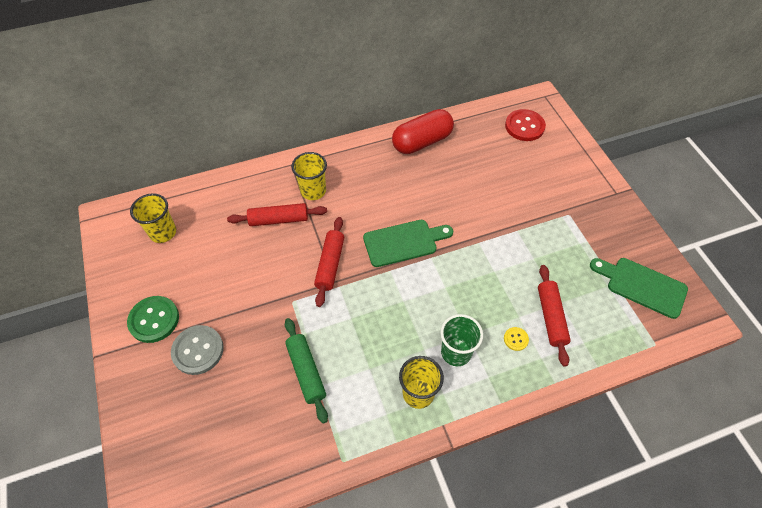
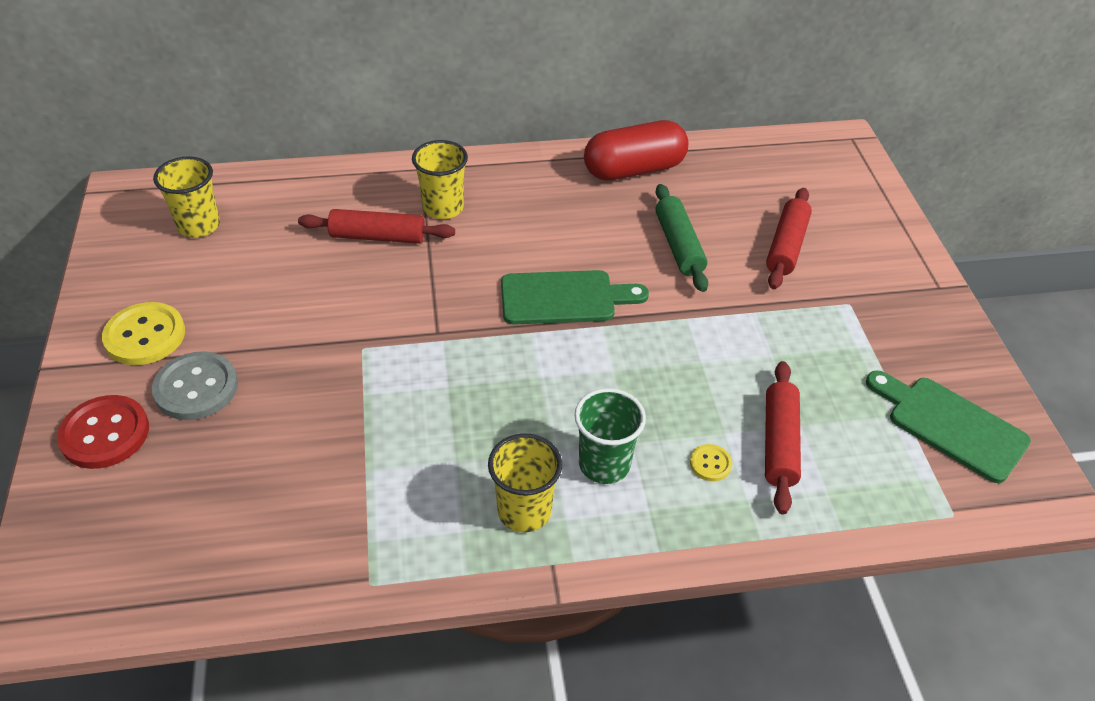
camera: 10 degrees right, 10 degrees down
green button [127,296,179,343] -> yellow button [102,302,185,365]
green rolling pin [285,318,328,424] -> green rolling pin moved to [655,184,708,292]
red rolling pin [314,217,344,307] -> red rolling pin moved to [766,188,812,289]
red button [505,109,546,141] -> red button moved to [57,395,149,469]

